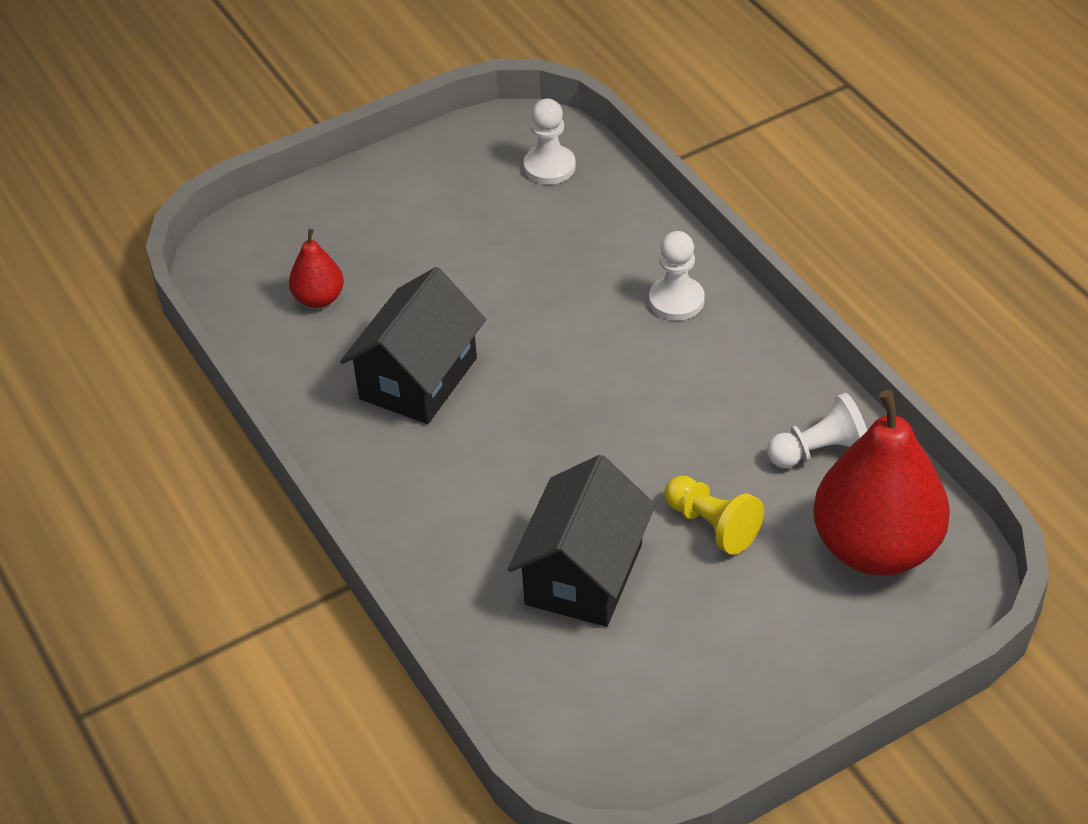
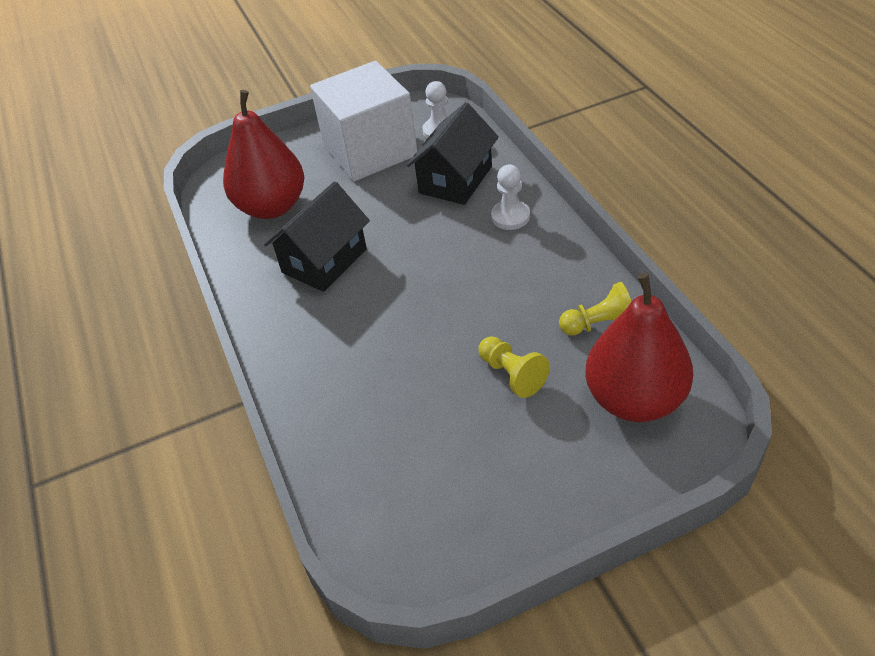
camera: 10 degrees right, 0 degrees up
red pear [289,229,344,308] -> red pear [223,90,305,219], size x2.15
black house [508,455,656,627] -> black house moved to [406,102,499,205]
white pawn [767,393,867,468] -> yellow pawn [559,282,632,336]
none -> white cube [310,61,417,181]

